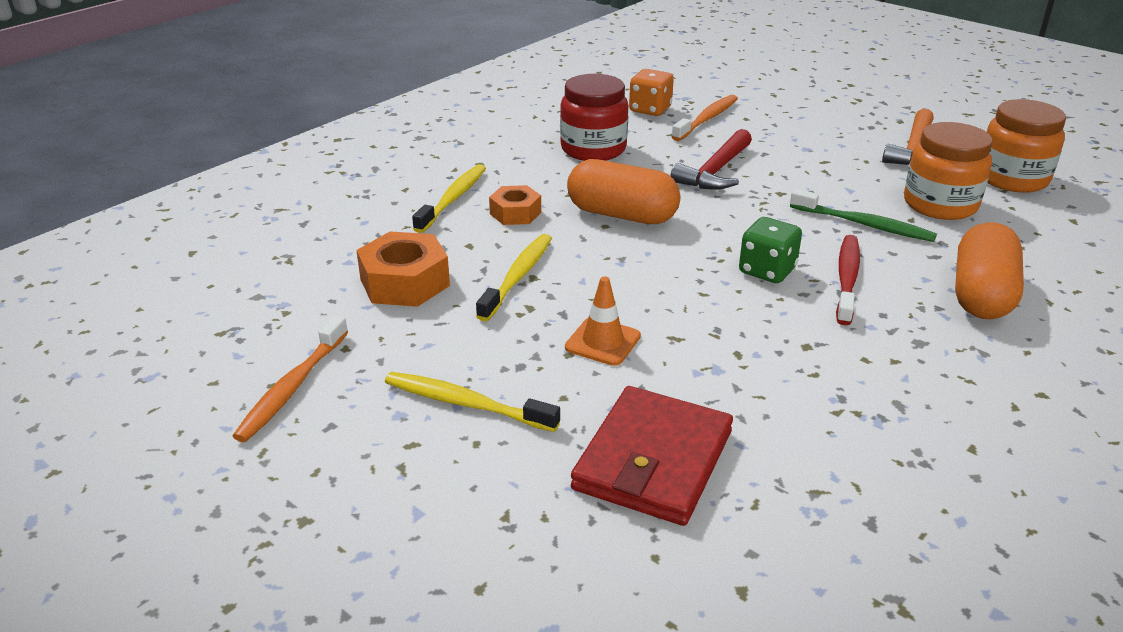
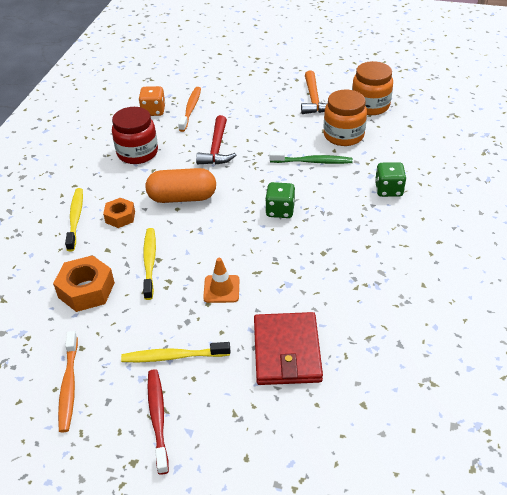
camera: 25 degrees left, 10 degrees up
red toothbrush [836,235,860,325] -> red toothbrush moved to [148,369,169,475]
orange capsule [955,222,1024,319] -> green dice [375,162,406,197]

